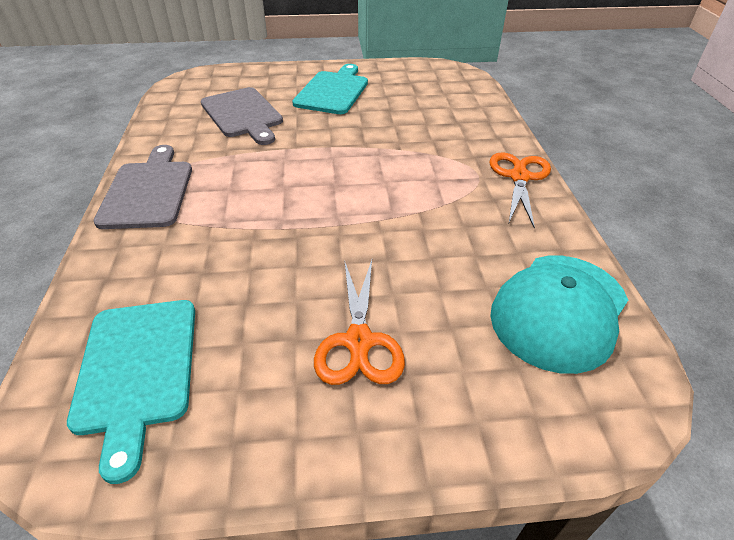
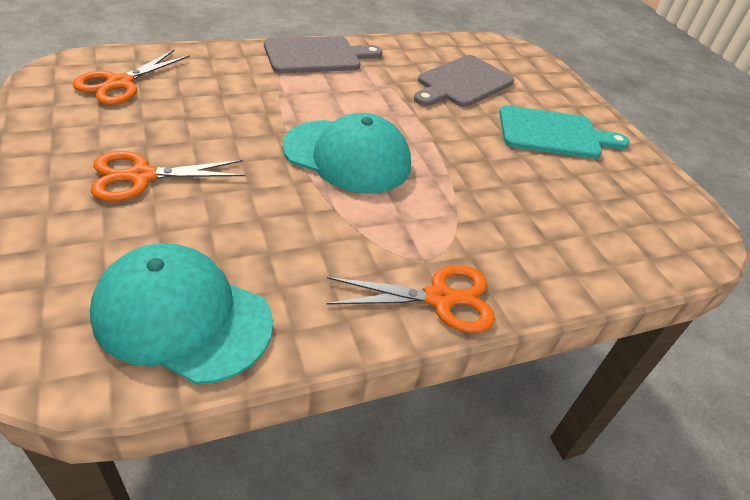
camera: 70 degrees right, 0 degrees up
turquoise cutting board [67,300,195,484] -> orange scissors [72,50,190,105]
none -> turquoise cap [282,113,411,194]

